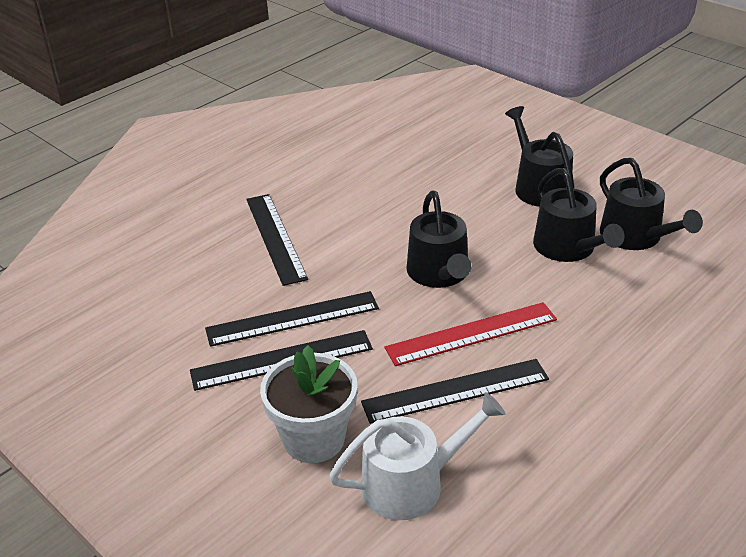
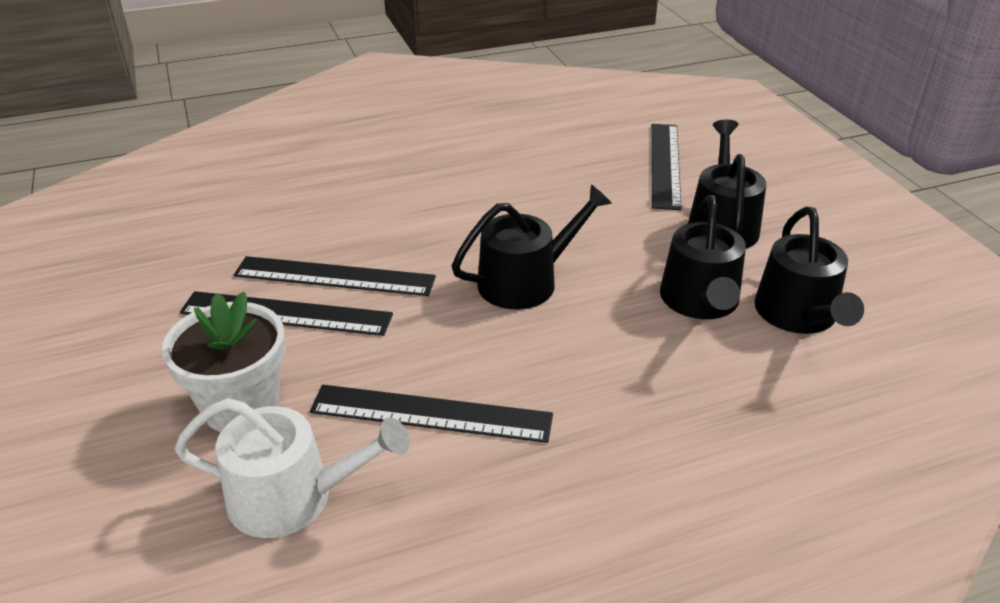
camera: 25 degrees right, 0 degrees up
black ruler [246,194,308,286] -> black ruler moved to [651,124,682,210]
red ruler [384,302,557,366] -> none
black watering can [407,190,471,288] -> black watering can turned 135 degrees counterclockwise [452,184,612,310]

